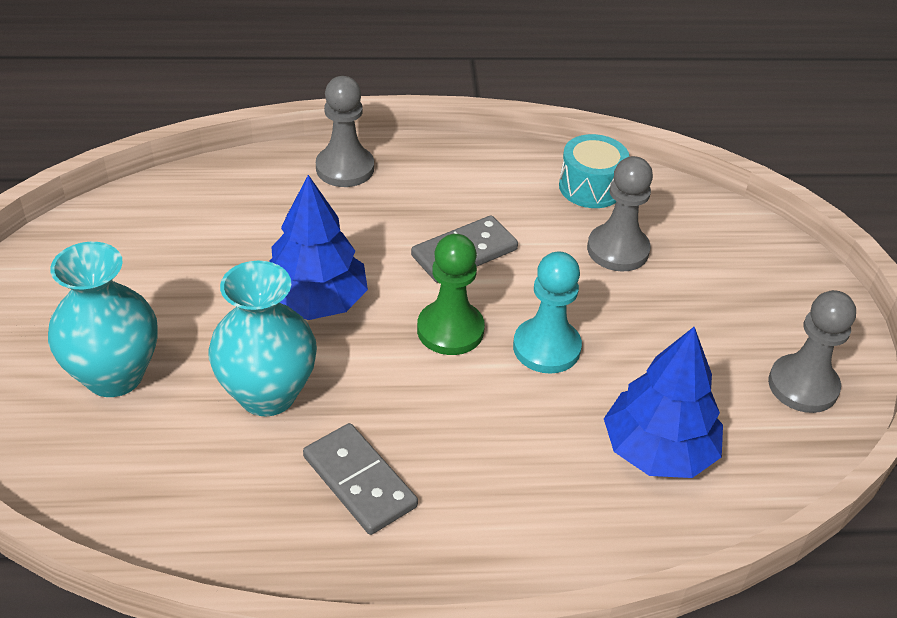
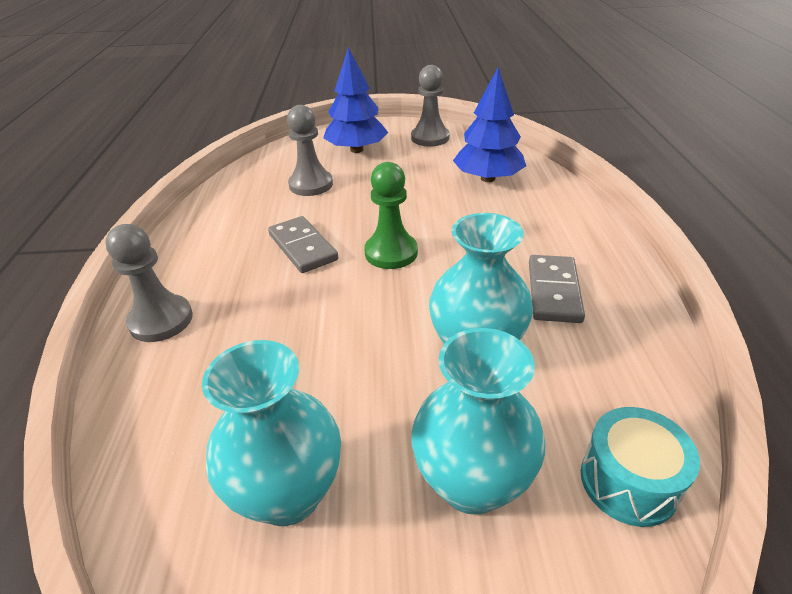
camera: 85 degrees left, 5 degrees down
blue tree [269,175,368,320] -> blue tree moved to [323,47,388,153]
grey domino [303,423,418,535] -> grey domino turned 45 degrees counterclockwise [529,255,585,323]
turquoise pawn [513,251,582,374] -> none
turquoise drum [559,134,630,208] -> turquoise drum moved to [581,407,700,527]
none -> turquoise vase [202,340,341,526]

